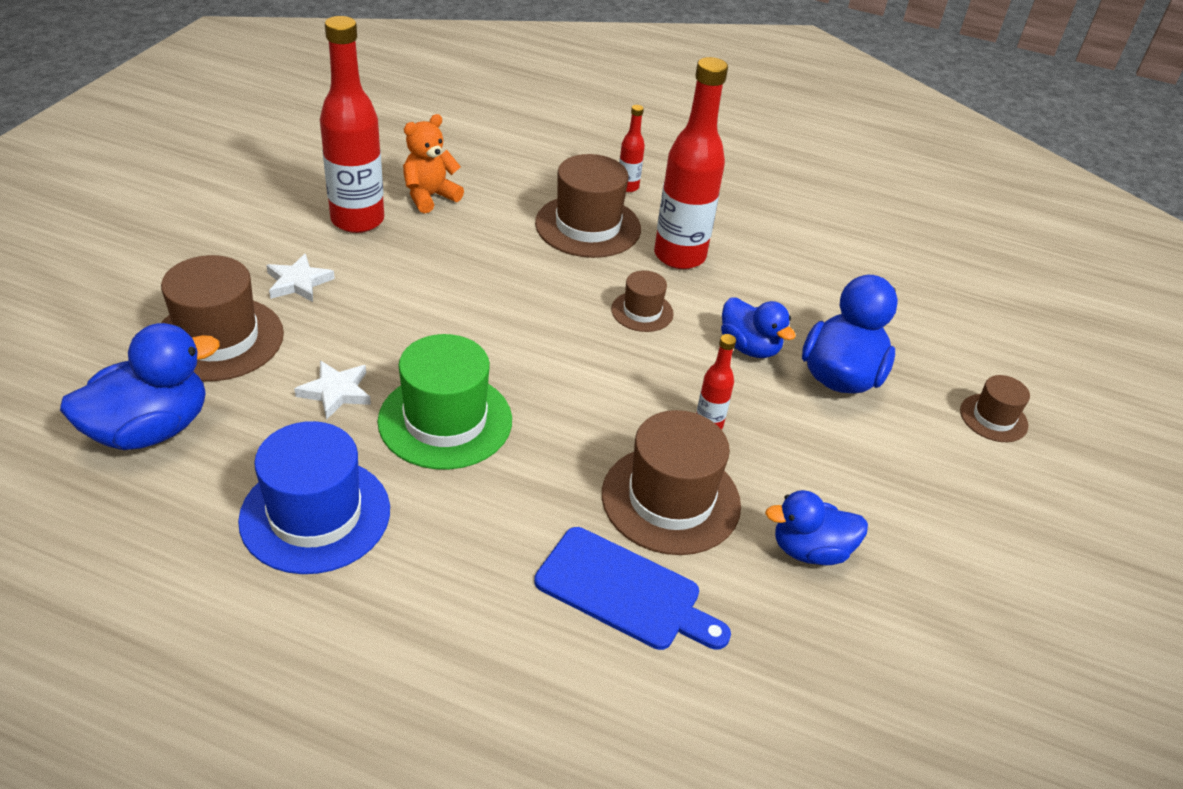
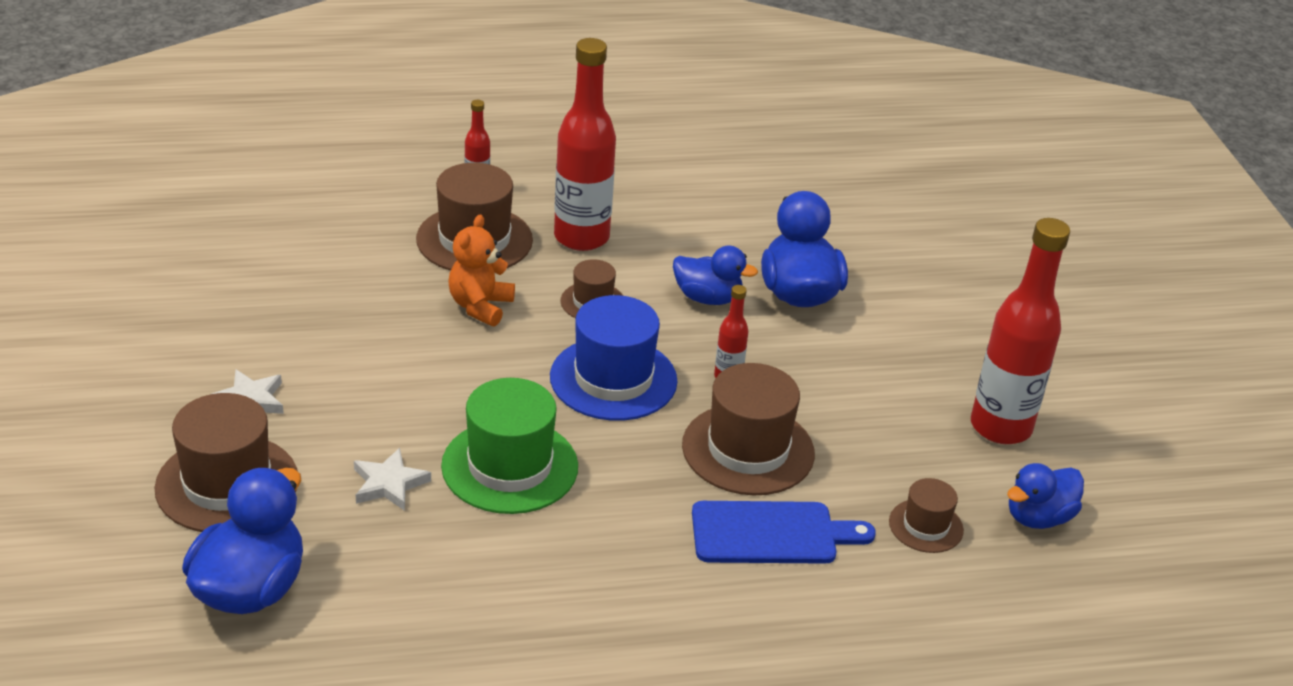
camera: 30 degrees left, 5 degrees down
blue hat [238,421,390,574] -> blue hat moved to [550,295,678,421]
red bottle [320,16,384,233] -> red bottle moved to [971,218,1070,444]
orange teddy bear [403,114,464,213] -> orange teddy bear moved to [449,215,515,327]
blue duck [765,490,868,565] -> blue duck moved to [1007,463,1084,529]
brown hat [960,375,1030,442] -> brown hat moved to [889,478,964,553]

